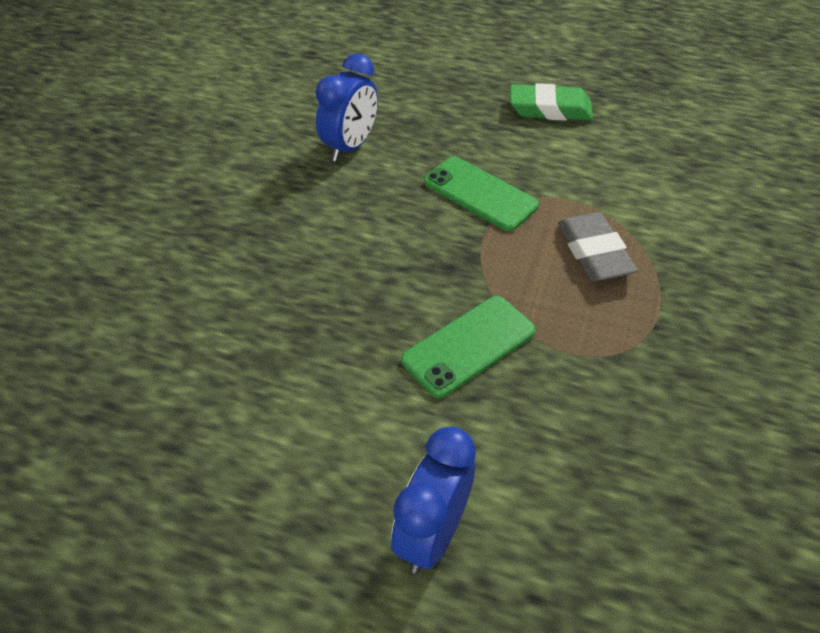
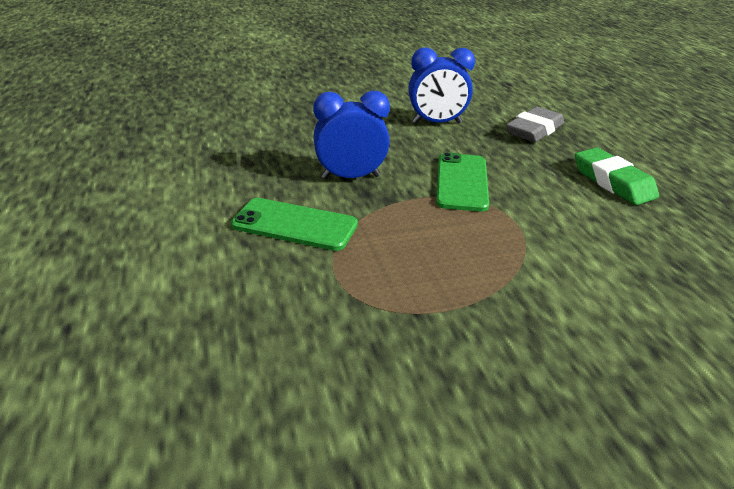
camera: 55 degrees right, 15 degrees down
blue clock [391,427,476,573] -> blue clock moved to [313,91,390,179]
grey eraser [558,212,638,281] -> grey eraser moved to [506,107,564,142]

